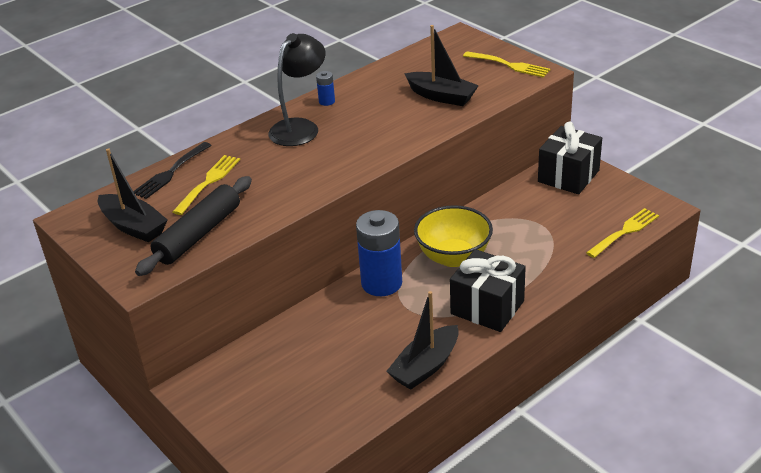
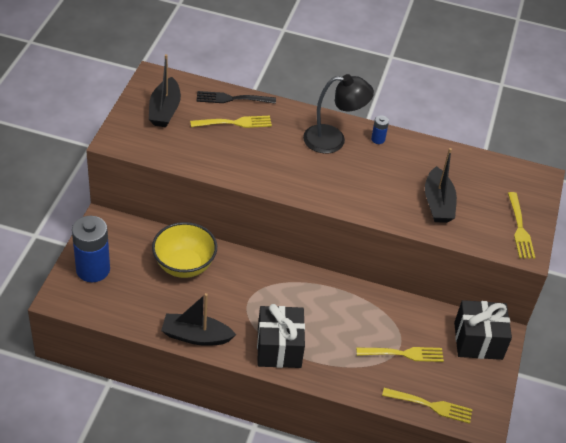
camera: 50 degrees right, 10 degrees up
black rolling pin [135,176,252,276] -> none
blue battery [356,210,402,296] -> blue battery moved to [72,216,110,282]
yellow bowl [414,205,493,267] -> yellow bowl moved to [152,222,217,278]
none -> yellow fork [356,347,444,362]

